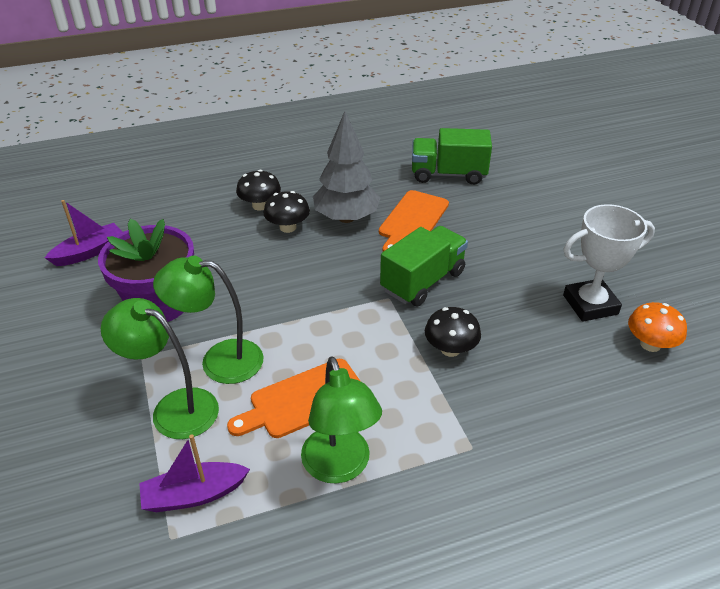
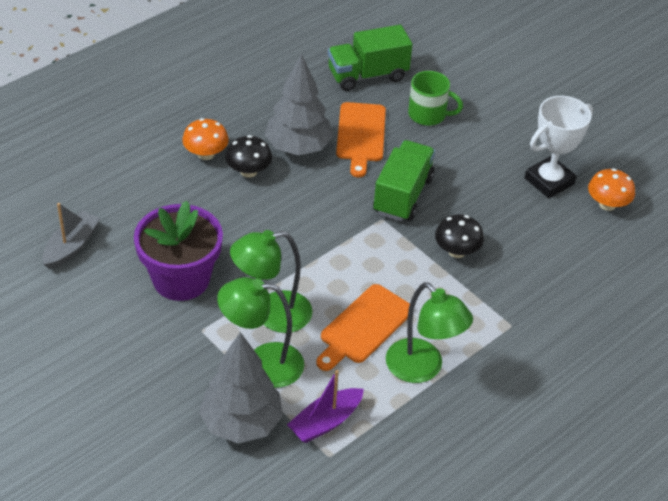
camera: 25 degrees left, 5 degrees up
purple boat [45,200,122,266] -> grey boat [43,203,100,269]
black mushroom [236,170,281,210] -> orange mushroom [182,118,229,160]
none -> grey tree [199,332,283,444]
none -> green mug [408,71,463,126]

